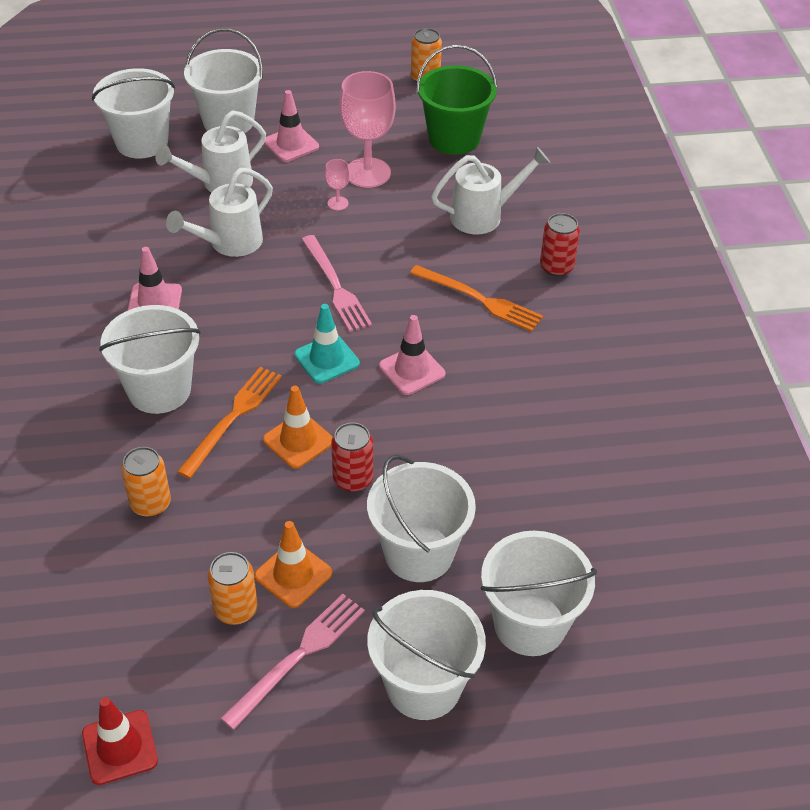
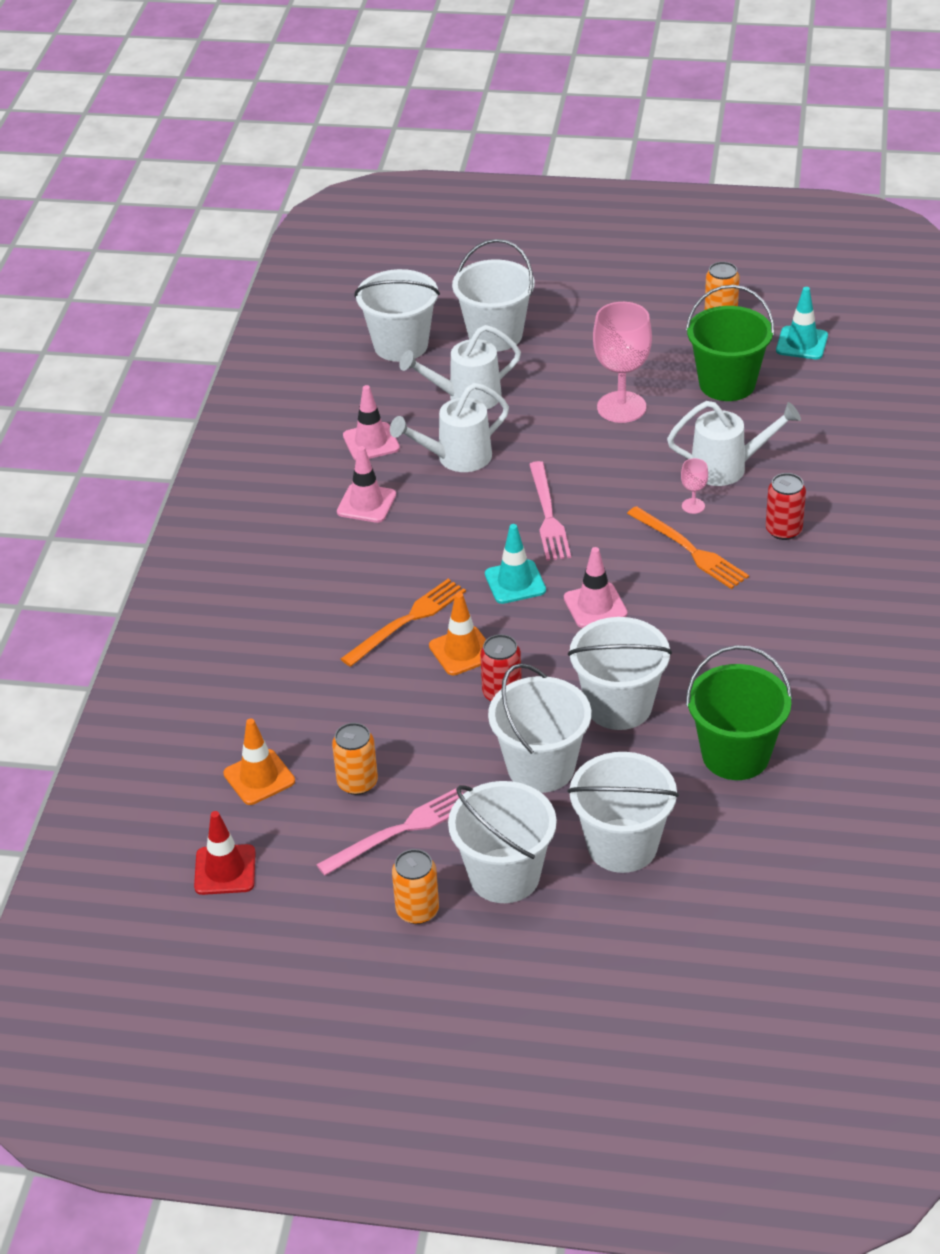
camera: 20 degrees right, 5 degrees down
white bucket [99,305,201,414] -> white bucket moved to [568,617,672,730]
orange can [121,447,171,517] -> orange can moved to [392,849,439,924]
orange traffic cone [254,521,332,608] -> orange traffic cone moved to [223,718,295,805]
pink traffic cone [264,90,319,162] -> pink traffic cone moved to [343,385,400,460]
pink goblet [325,159,350,210] -> pink goblet moved to [681,458,708,514]
none -> green bucket [686,645,792,780]
none -> turquoise traffic cone [776,287,828,359]

